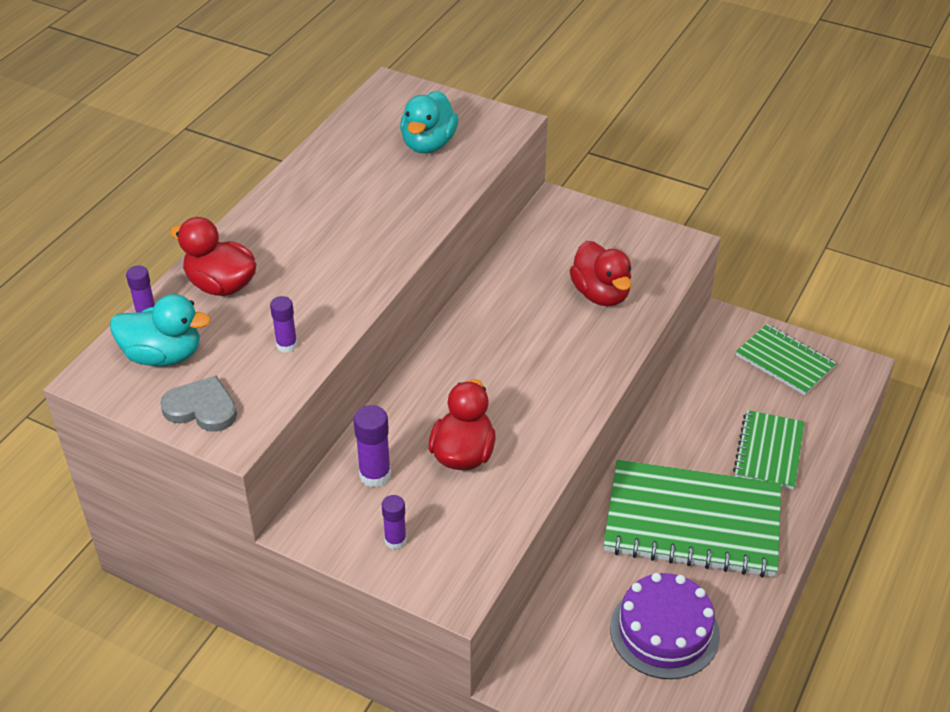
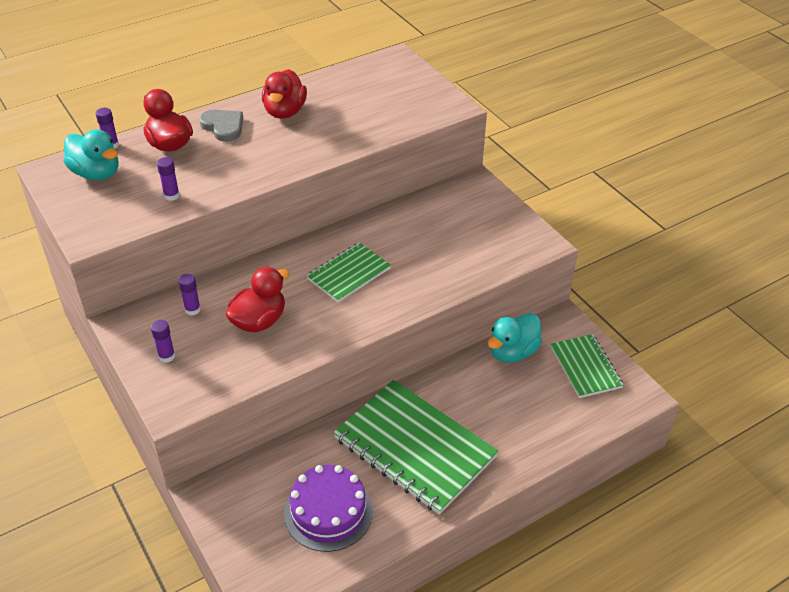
camera: 30 degrees right, 0 degrees up
grey heart [160,375,237,432] -> grey heart moved to [200,110,243,142]
purple glue stick [354,405,391,487] -> purple glue stick [178,274,201,315], size x0.66
turquoise duck [400,91,458,153] -> turquoise duck moved to [487,313,542,363]
red duck [570,241,632,307] -> red duck moved to [262,69,307,119]
green notebook [733,410,805,489] -> green notebook moved to [306,242,391,302]

